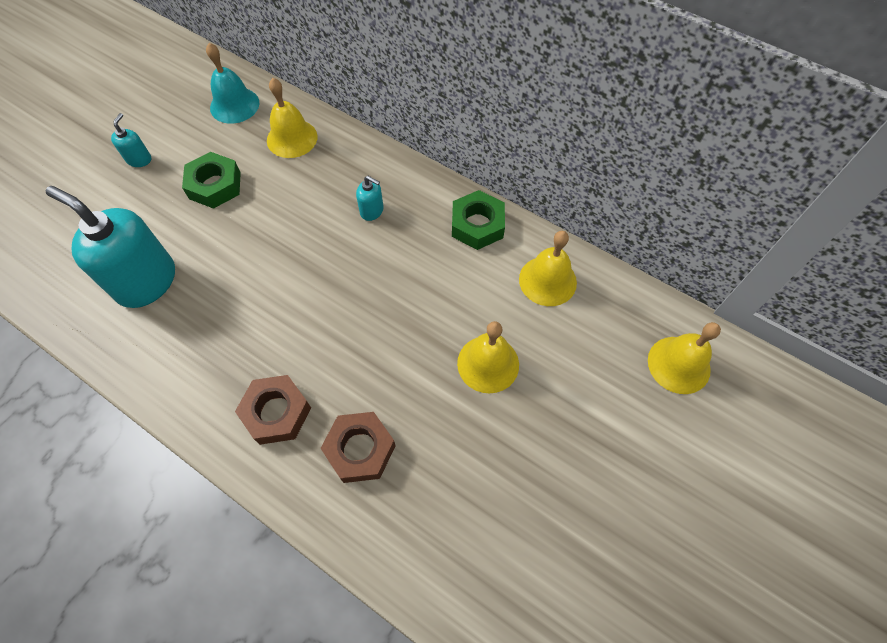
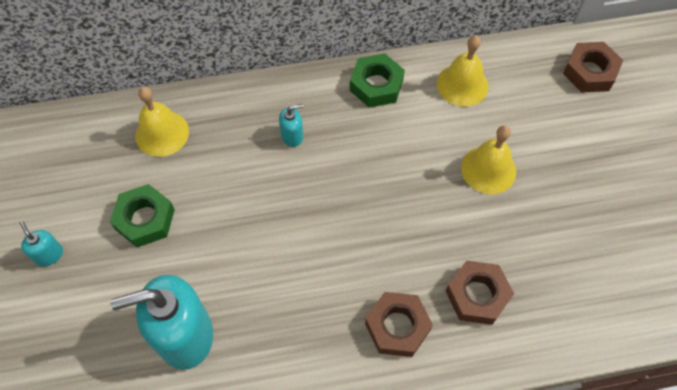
camera: 45 degrees left, 0 degrees up
turquoise bell [206,43,259,124] -> none
yellow bell [648,322,721,394] -> brown nut [563,42,623,93]

